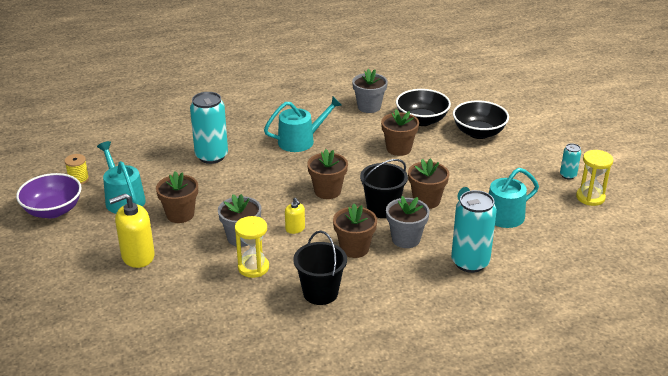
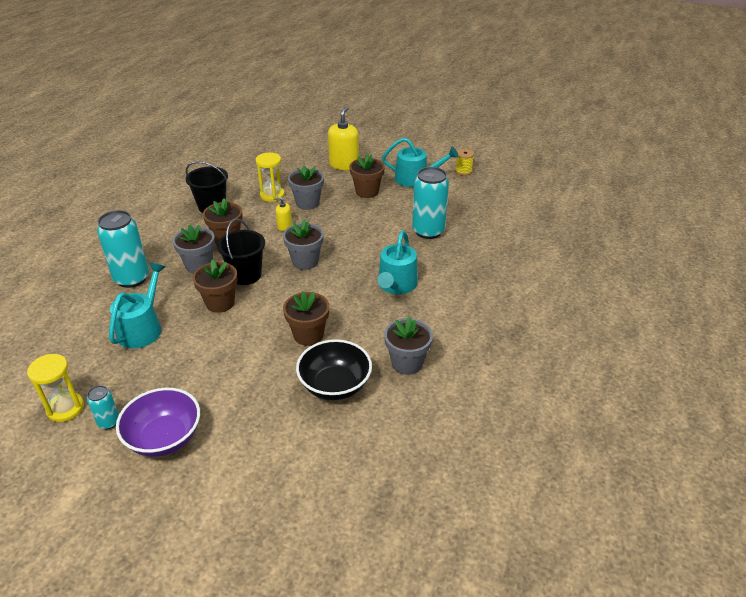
camera: 130 degrees right, 5 degrees up
purple bowl [16,173,82,218] -> purple bowl moved to [116,388,200,457]
brown flower pot [307,149,348,199] -> grey flower pot [283,220,324,270]
black bowl [453,100,509,139] -> none

